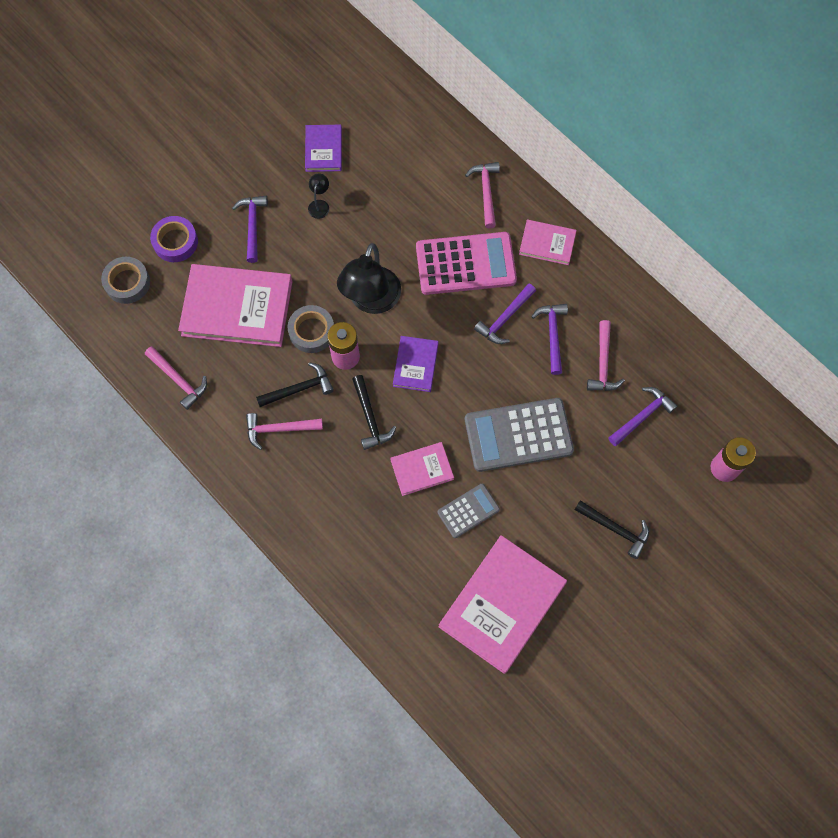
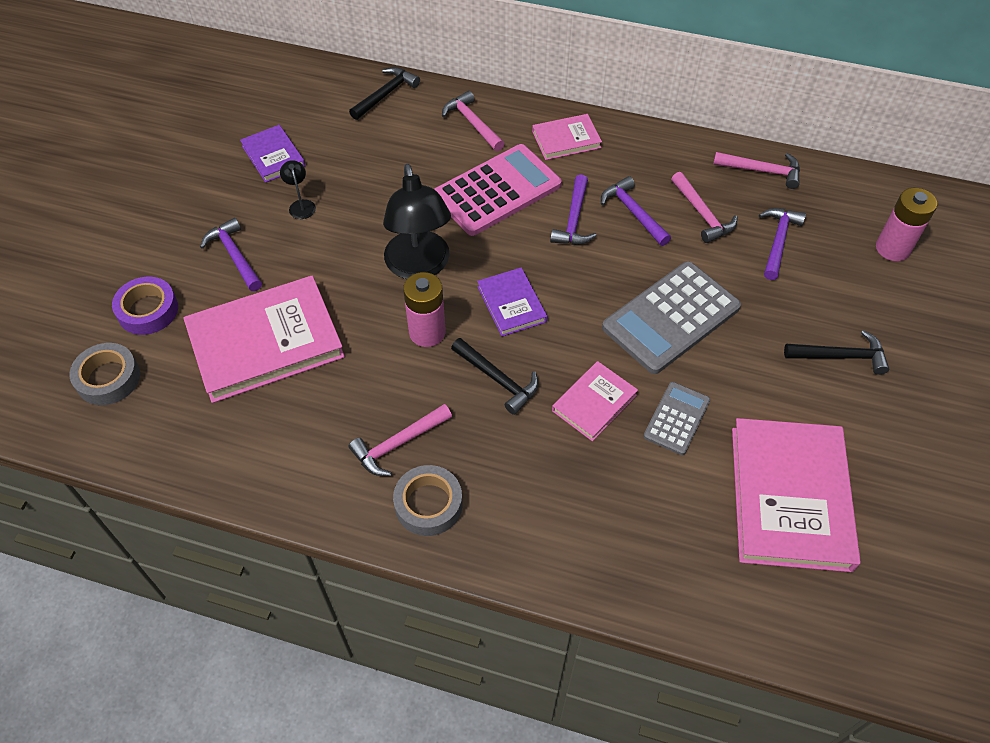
camera: 30 degrees left, 15 degrees down
pink hammer [145,346,207,410] -> pink hammer moved to [713,152,800,189]
black hammer [256,362,334,407] -> black hammer moved to [349,67,420,120]
grey tape [288,305,334,353] -> grey tape moved to [393,465,463,536]

